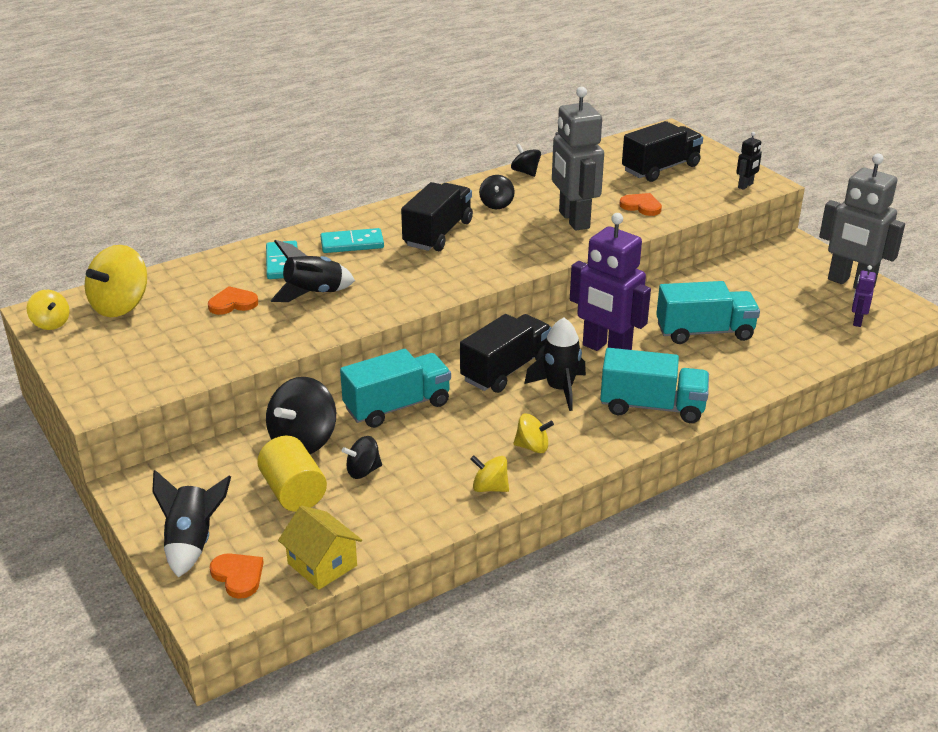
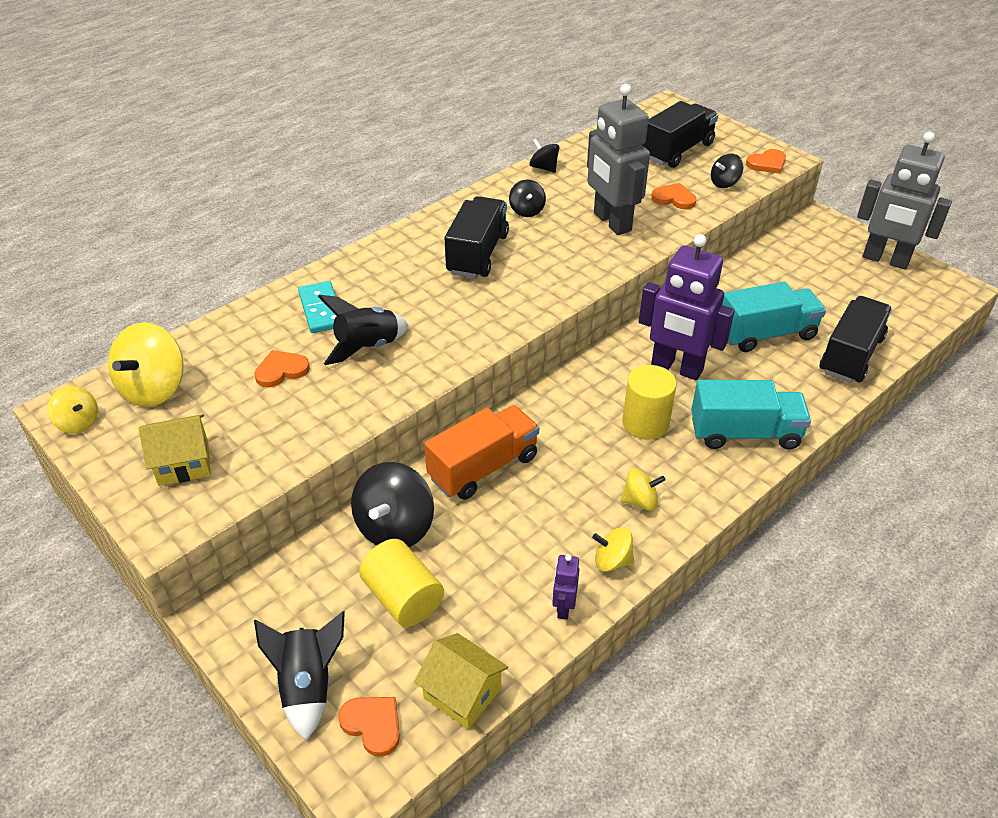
camera: 10 degrees left, 10 degrees up
turquoise domino [320,228,384,253] -> none
turquoise truck [340,349,451,428] -> orange truck [424,405,539,500]
black spinning top [342,436,382,479] -> black spinning top moved to [711,153,743,188]
black truck [460,314,552,393] -> black truck moved to [820,296,892,383]
black rocket [524,318,586,411] -> yellow cylinder [622,365,677,439]
black robot [736,132,762,190] -> orange heart [746,149,786,174]
purple robot [852,265,876,327] -> purple robot moved to [552,554,579,620]
none -> yellow house [139,414,211,486]

